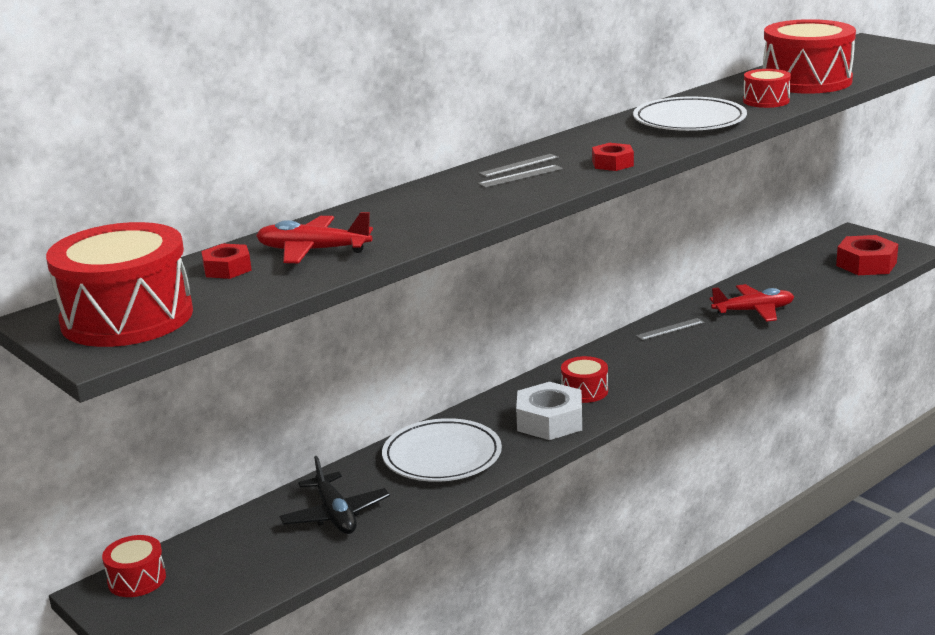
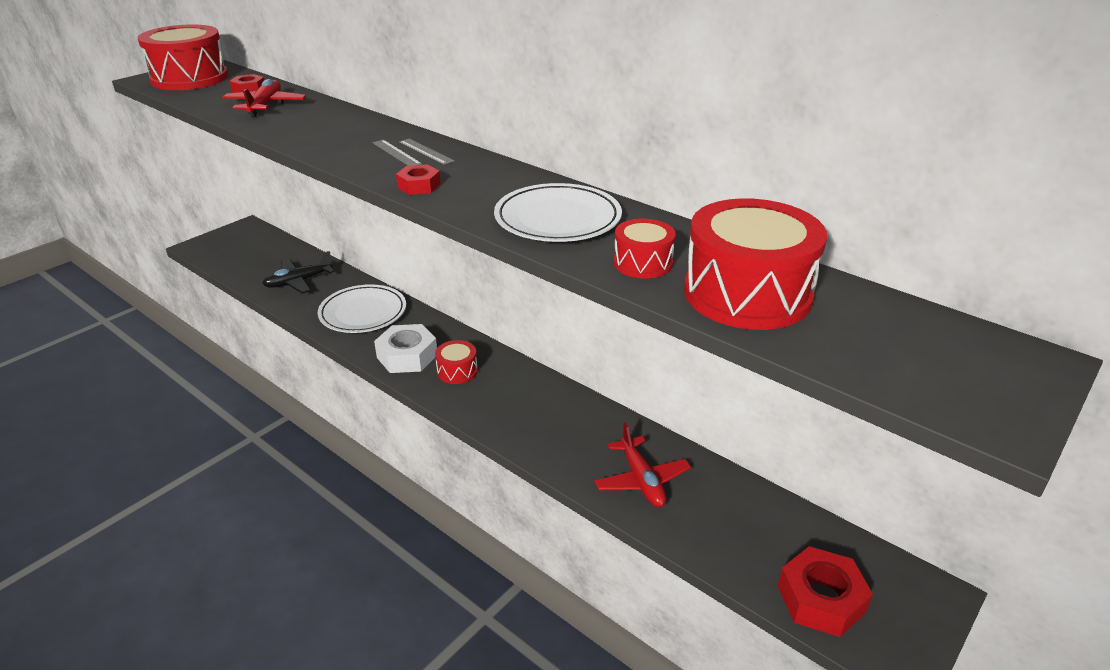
camera: 80 degrees right, 10 degrees up
red drum [102,535,166,597] -> none
grey ruler [636,318,705,340] -> none

